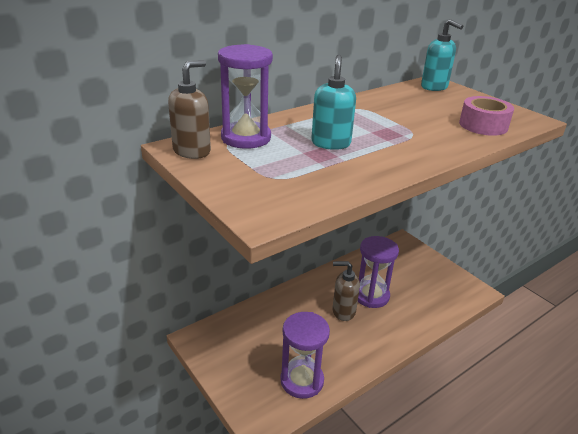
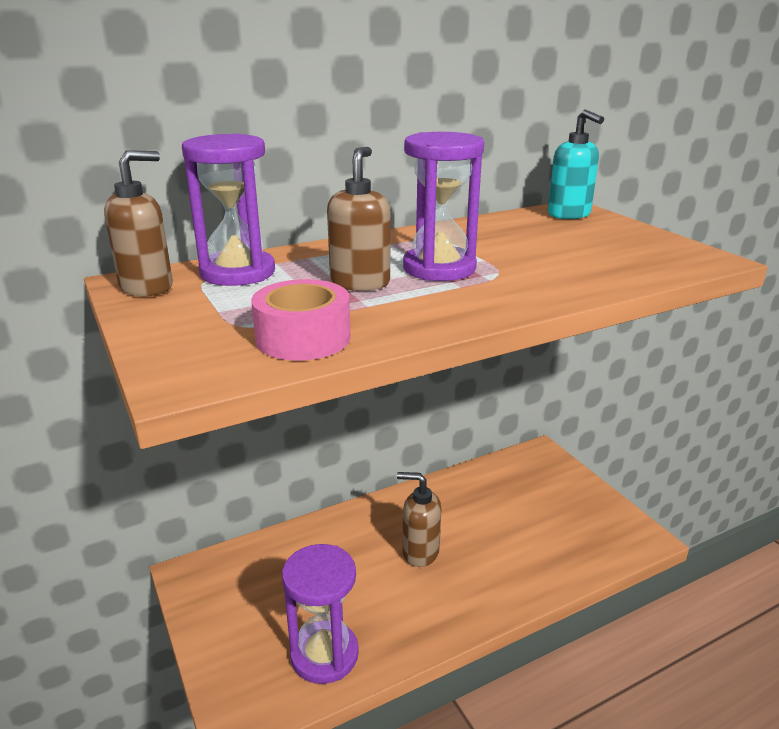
camera: 10 degrees right, 5 degrees down
turquoise soap dispenser [311,55,356,150] -> brown soap dispenser [327,147,390,291]
purple hourglass [358,236,399,308] -> purple hourglass moved to [403,132,484,281]
pink tape [459,96,514,136] -> pink tape moved to [251,279,350,361]

